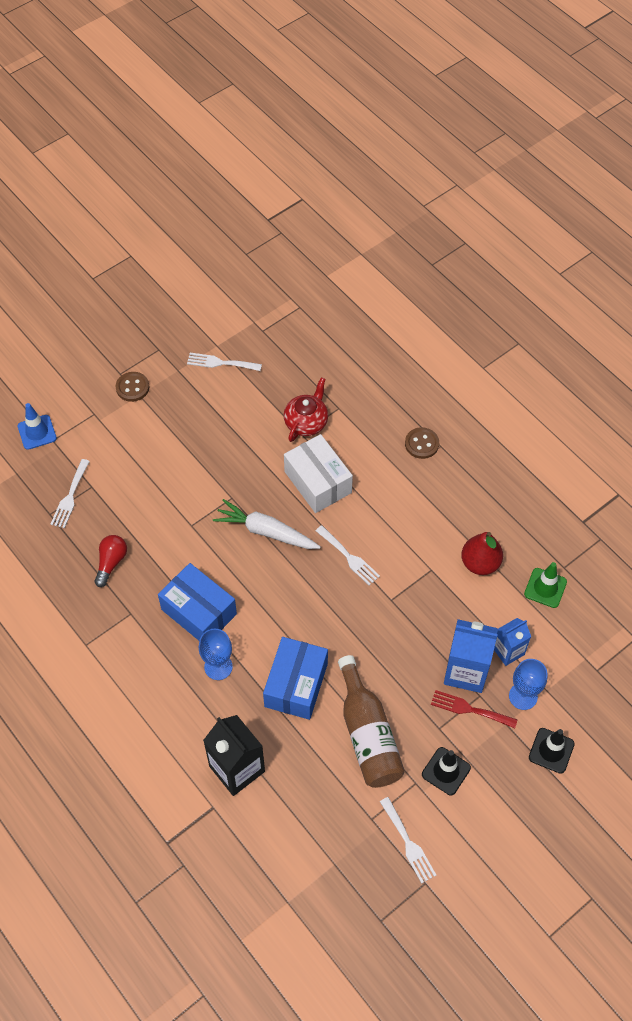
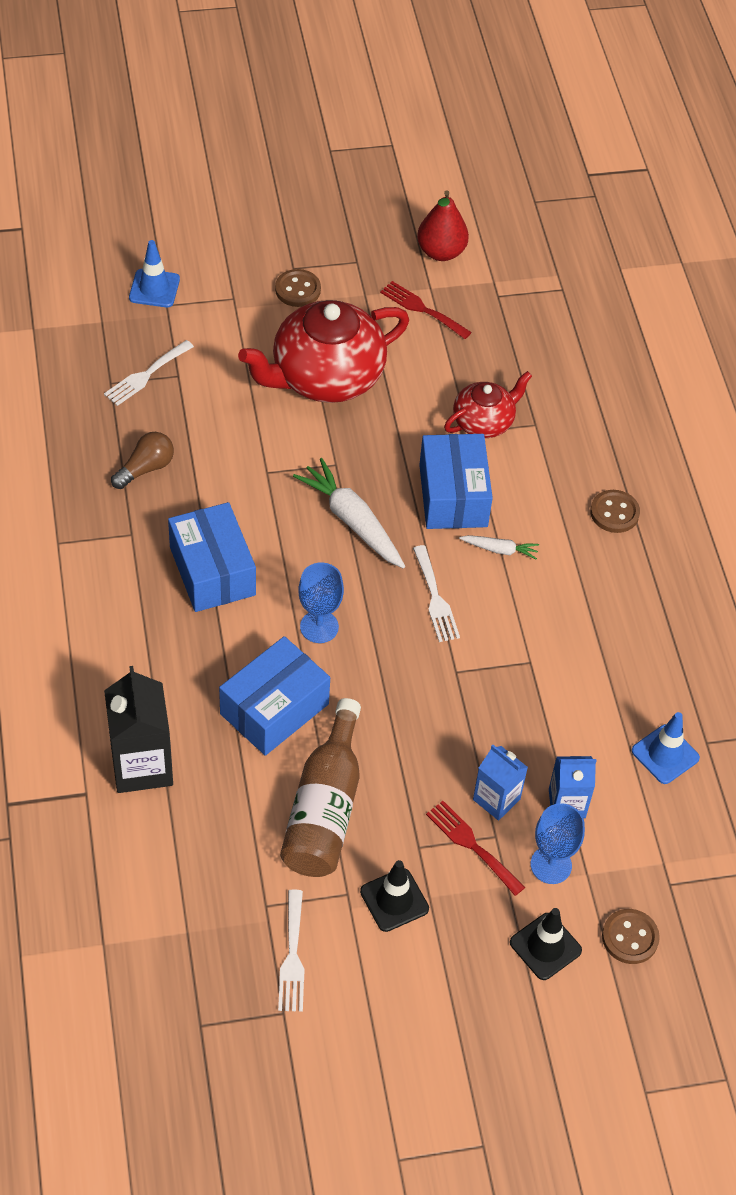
camera: 25 degrees right, 5 degrees down
red light bulb [94,535,127,587] -> brown light bulb [111,432,174,489]
white fork [187,353,262,371] -> red fork [380,281,472,339]
blue goblet [199,629,233,680] -> blue goblet moved to [298,562,344,643]
white box [284,434,353,513] -> blue box [419,434,493,529]
blue carton [444,619,498,693] -> blue carton [473,745,528,820], size x0.61
red pear [461,532,503,575] -> red pear moved to [417,190,469,261]
green traffic cone [524,562,567,608] -> blue traffic cone [632,712,700,784]
none -> red teapot [238,300,409,403]
none -> white carrot [459,535,539,560]
none -> brown button [602,909,660,964]

